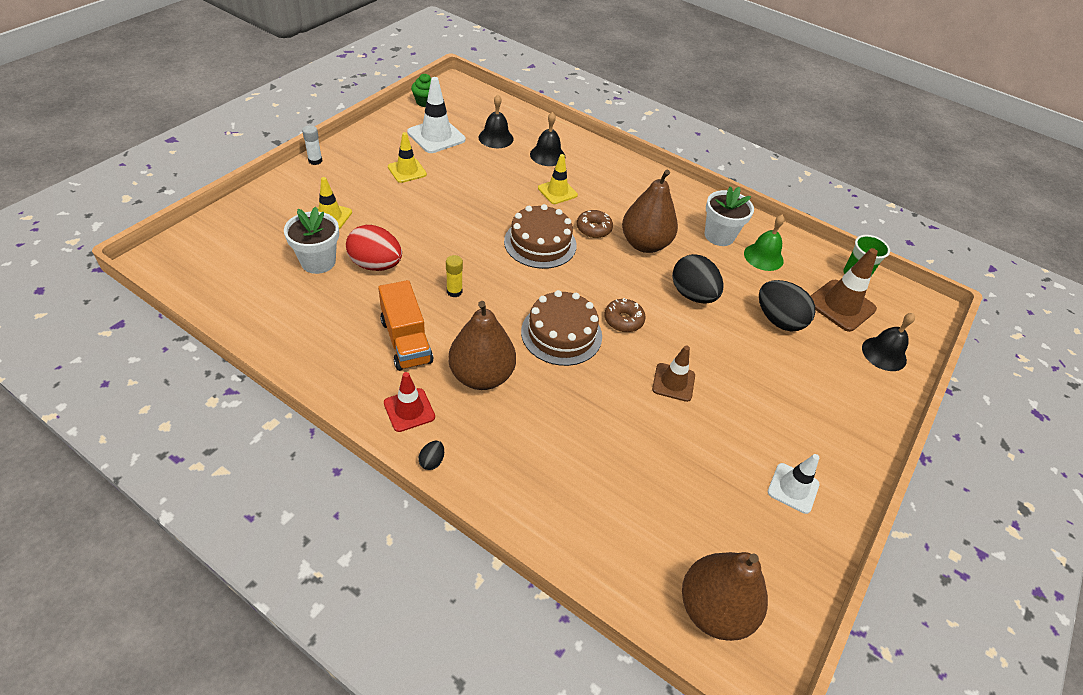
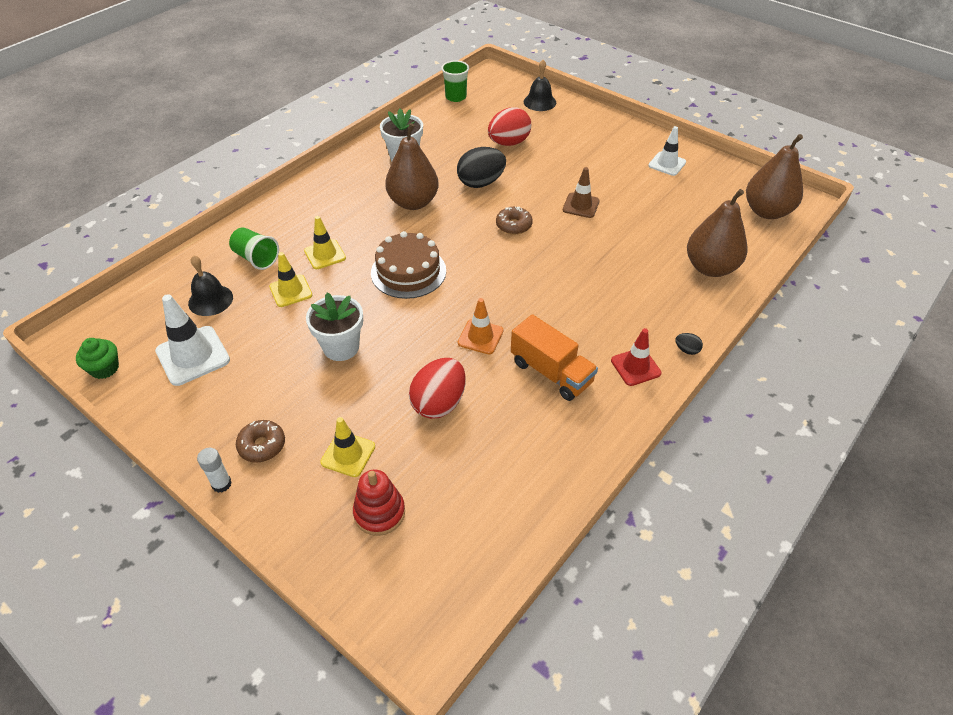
camera: 80 degrees left, 0 degrees up
white flower pot [284,207,339,274] -> white flower pot moved to [306,293,363,361]
orange truck [378,280,433,371] -> orange truck turned 60 degrees clockwise [511,314,598,401]
yellow traffic cone [388,132,427,183] -> yellow traffic cone moved to [269,252,312,307]
yellow glue stick [446,255,463,297] -> orange traffic cone [458,298,503,354]
brown pear [448,301,516,390] -> brown pear moved to [687,189,748,277]
brown cake [521,290,602,366] -> none
black bell [530,112,565,166] -> green cup [229,227,279,270]
brown donut [577,210,613,238] -> brown donut moved to [236,420,285,463]
green bell [744,215,785,271] -> none
black egg [759,280,815,331] -> red egg [488,107,531,146]
brown traffic cone [811,248,878,332] -> none
none -> red stacking toy [353,469,405,536]

